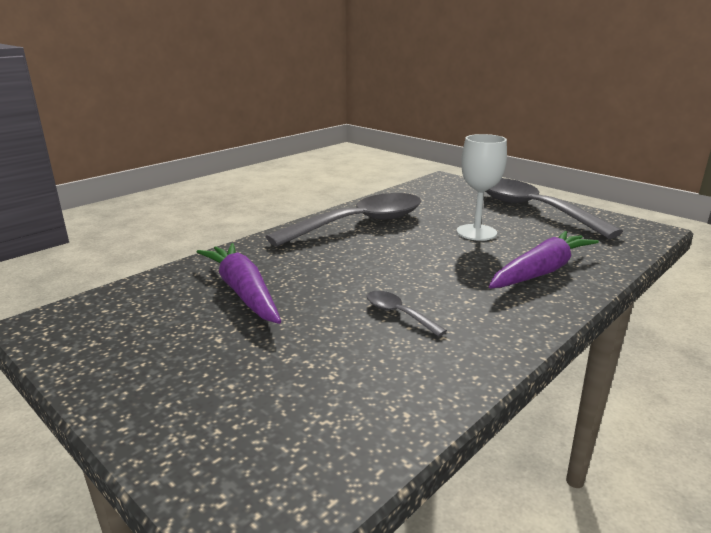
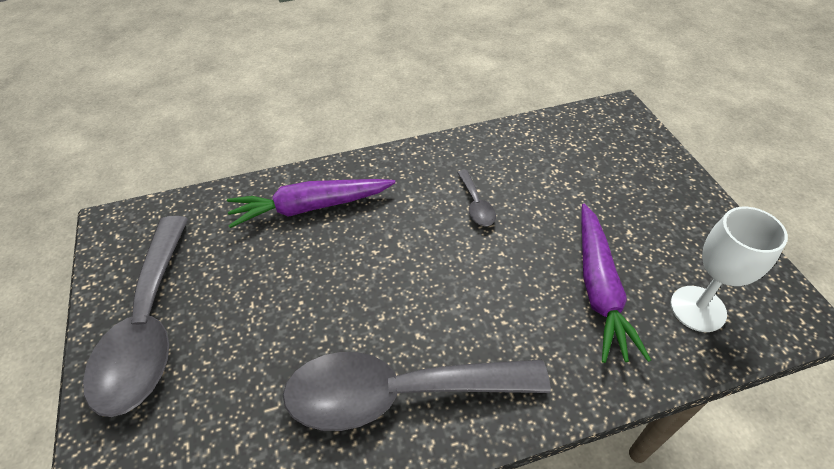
camera: 150 degrees left, 25 degrees up
white goblet [457,134,507,241] -> white goblet moved to [670,207,788,332]

